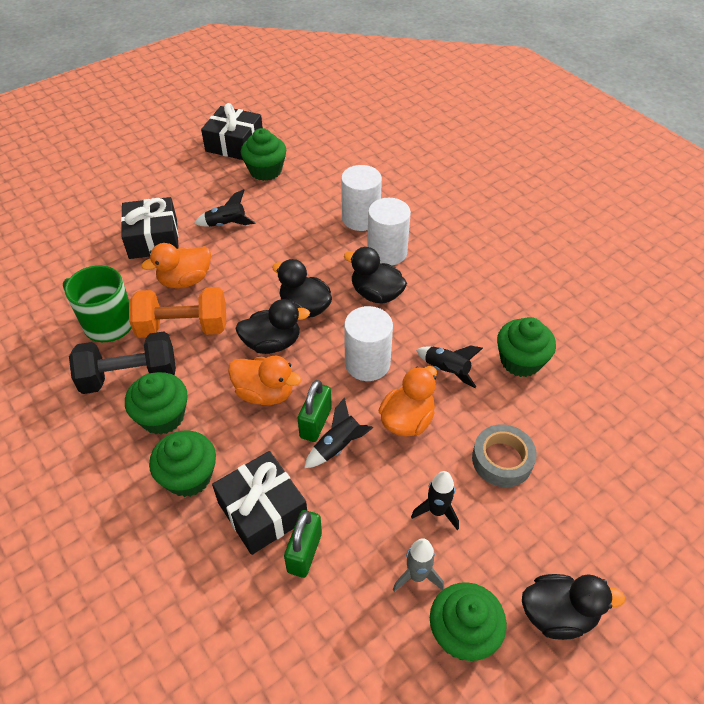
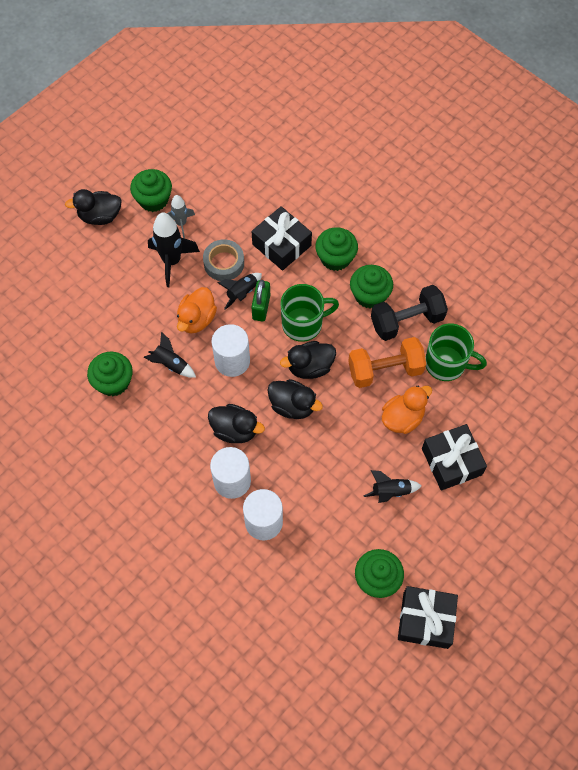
camera: 170 degrees right, 15 degrees up
orange duck [228,356,301,405] -> green mug [281,284,339,342]
green padlock [284,510,322,578] -> none
black rocket [411,471,459,530] -> black rocket [148,213,200,287], size x1.71
grey tape [472,424,537,487] -> grey tape moved to [203,239,244,281]

